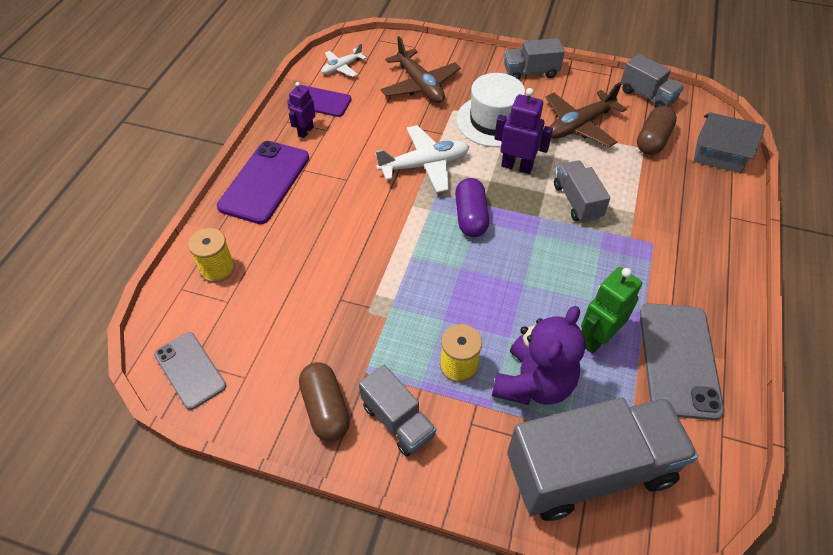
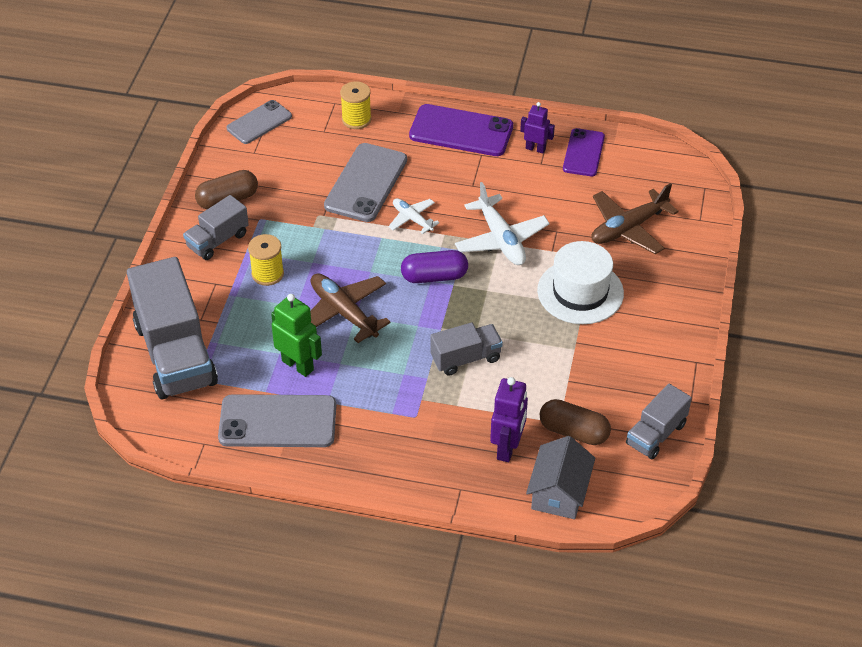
camera: 85 degrees right, 5 degrees down
white plane [321,43,366,77] -> white plane moved to [388,198,440,234]
purple teddy bear [492,306,585,405] -> none
purple robot [494,88,553,174] -> purple robot moved to [490,377,528,462]
grey truck [504,38,565,80] -> none
brown plane [545,82,627,147] -> brown plane moved to [310,274,391,343]
none -> grey phone [324,143,407,222]

